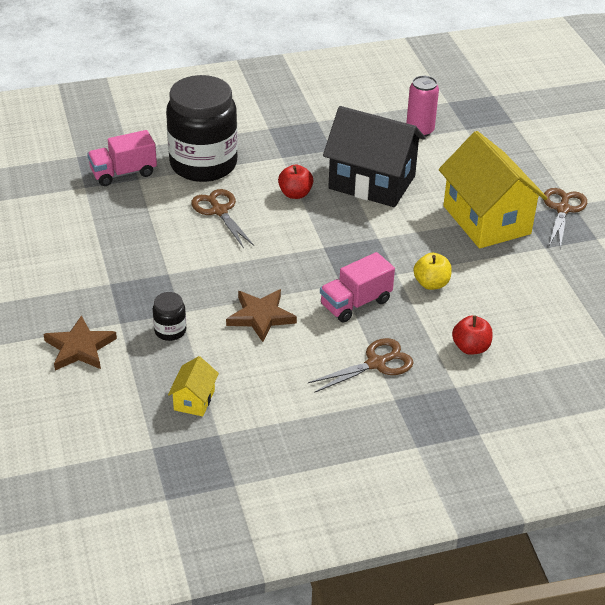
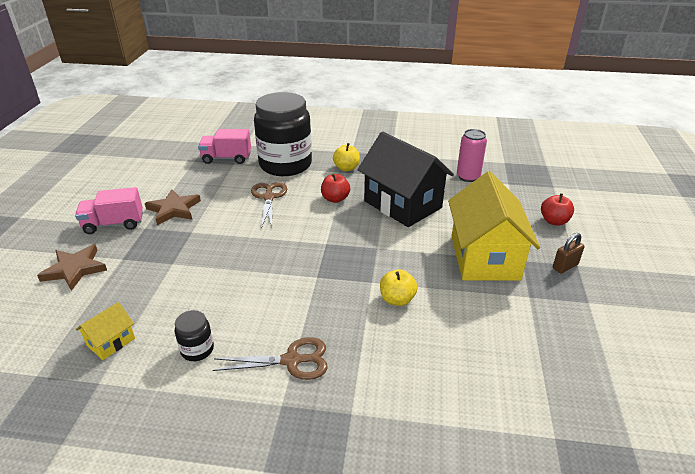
camera: 25 degrees right, 5 degrees down
black jar [153,292,186,341] -> black jar moved to [175,310,214,361]
brown star [226,289,297,342] -> brown star moved to [145,189,201,225]
pink truck [320,252,395,323] -> pink truck moved to [75,187,143,234]
red apple [452,316,493,355] -> red apple moved to [541,193,574,226]
brown scissors [543,188,587,249] -> brown padlock [553,233,585,273]
none -> yellow apple [333,143,360,171]

